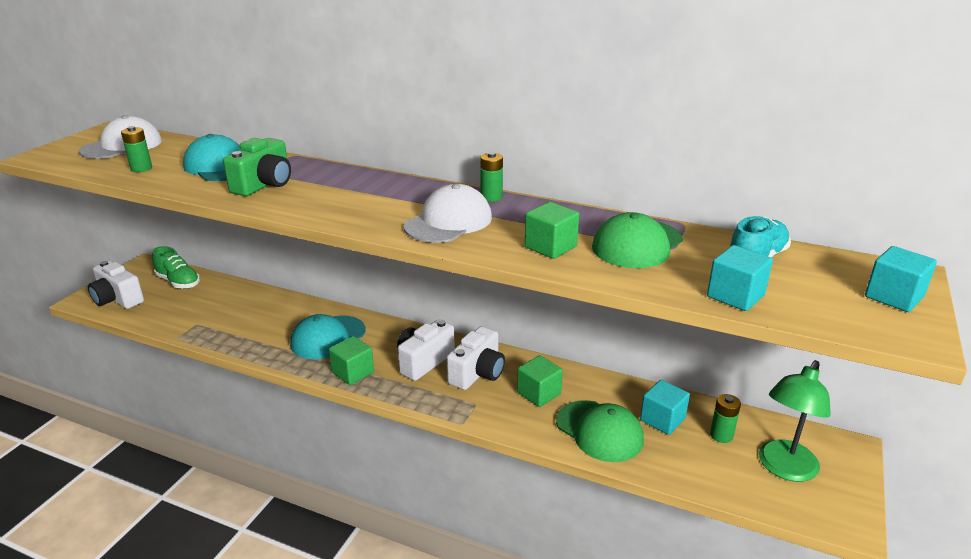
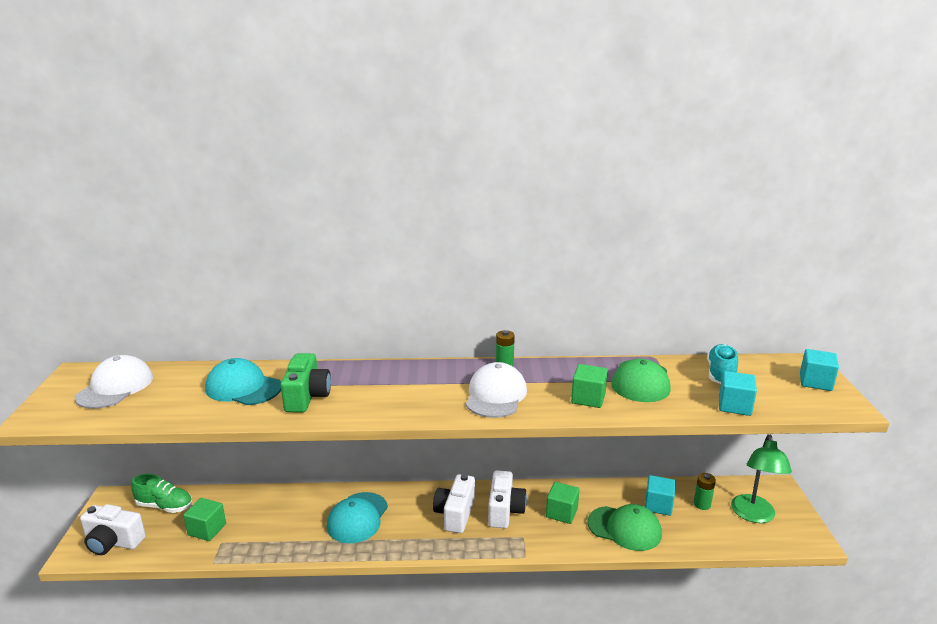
camera: 25 degrees left, 5 degrees down
green battery [121,126,152,172] -> none
green cube [329,336,374,385] -> green cube moved to [183,498,226,541]

